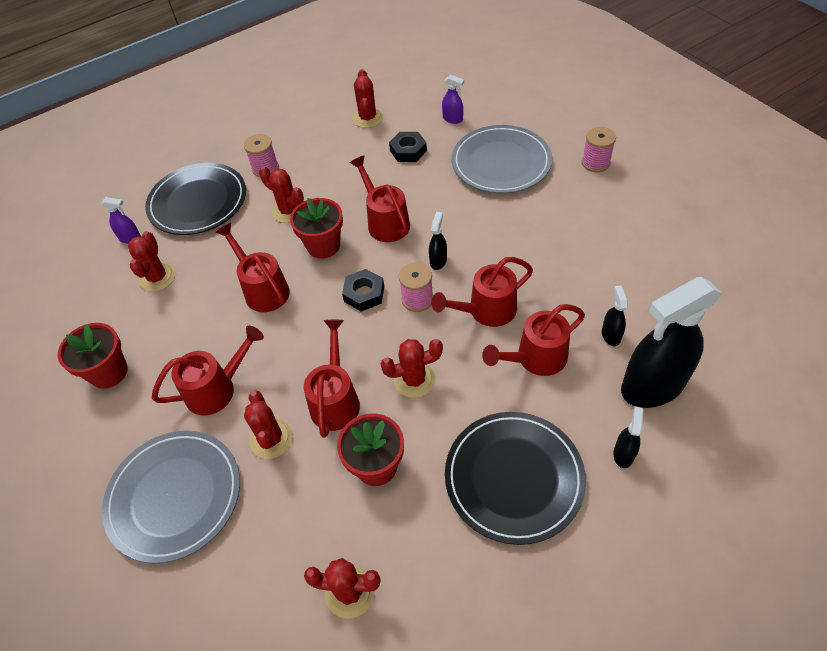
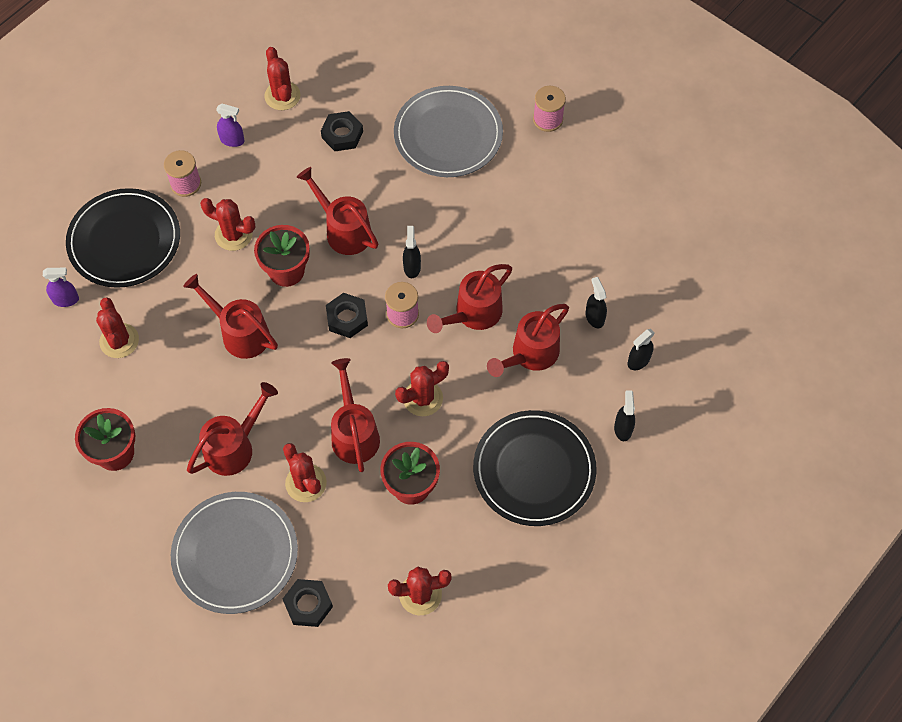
camera: 20 degrees left, 10 degrees up
purple spray bottle [442,75,464,124] -> purple spray bottle moved to [216,104,245,147]
black spray bottle [621,277,722,408] -> black spray bottle [628,329,655,370], size x0.42
none -> black nut [283,579,333,627]

